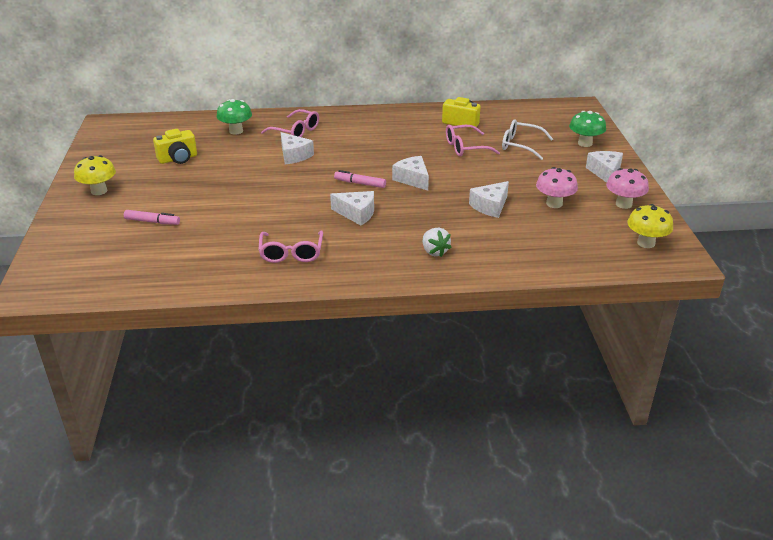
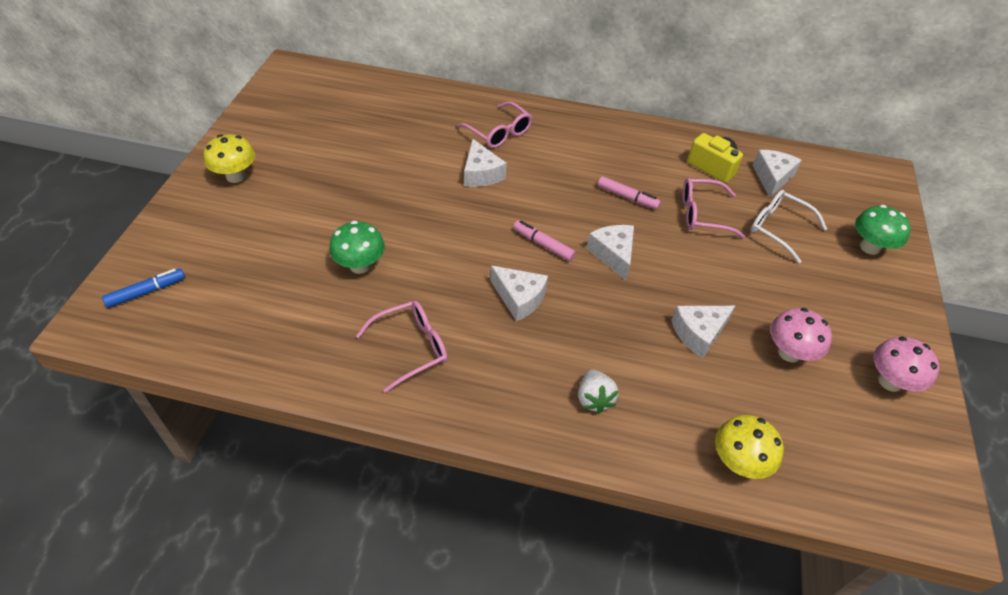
camera: 15 degrees right, 15 degrees up
pink marker [124,210,180,225] -> pink marker moved to [598,176,661,209]
yellow camera [153,129,197,164] -> none
green mushroom [216,99,252,135] -> green mushroom moved to [329,221,385,274]
pink glasses [259,231,323,263] -> pink glasses turned 135 degrees counterclockwise [356,301,447,393]
white cheese [586,151,623,183] -> white cheese moved to [753,150,802,198]
yellow mushroom [627,204,673,248] -> yellow mushroom moved to [715,415,784,479]
none -> blue marker [102,268,185,308]

